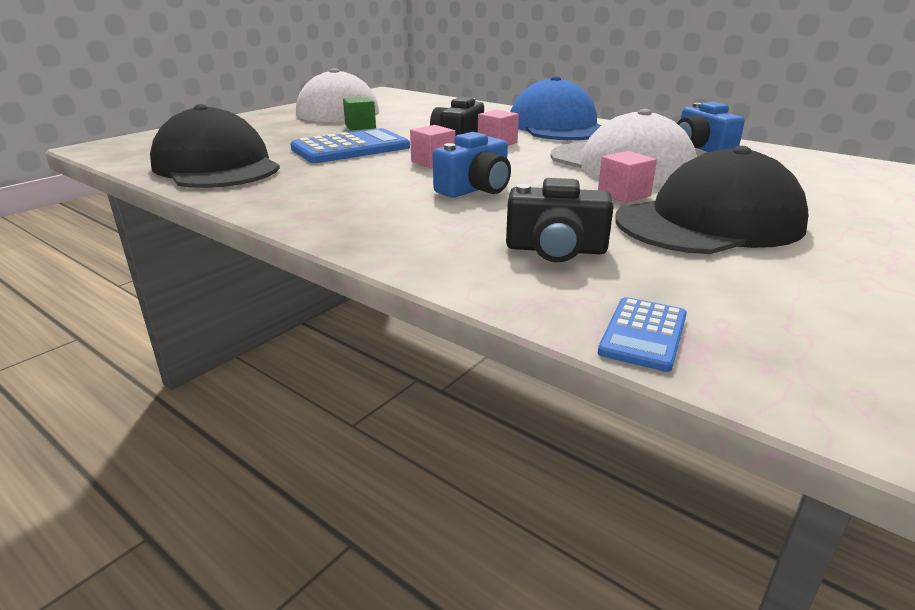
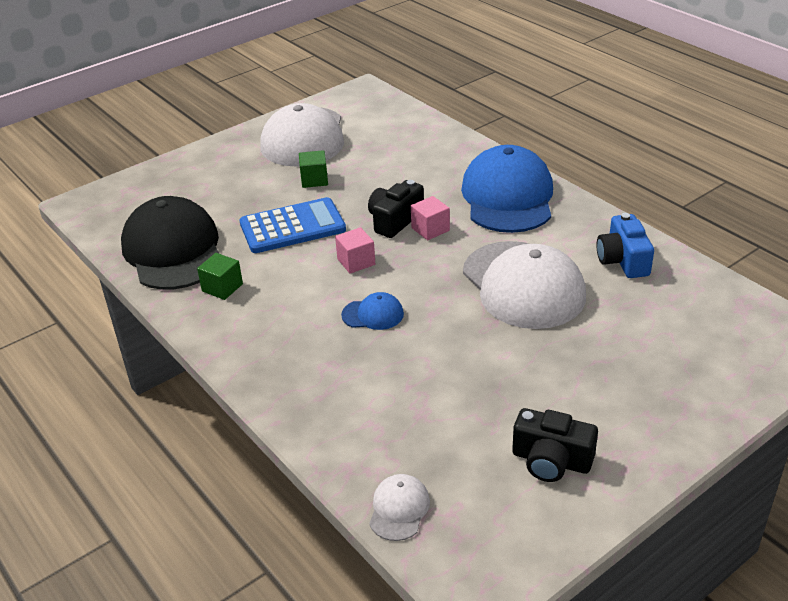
camera: 15 degrees right, 10 degrees up
blue camera [433,132,511,198] -> blue cap [341,292,404,330]
black camera [506,178,614,262] -> black camera moved to [512,408,598,482]
pink cube [598,151,657,203] -> none
blue calculator [598,297,687,372] -> white cap [369,474,430,541]
black cap [615,146,808,254] -> none
none -> green cube [197,253,243,300]

